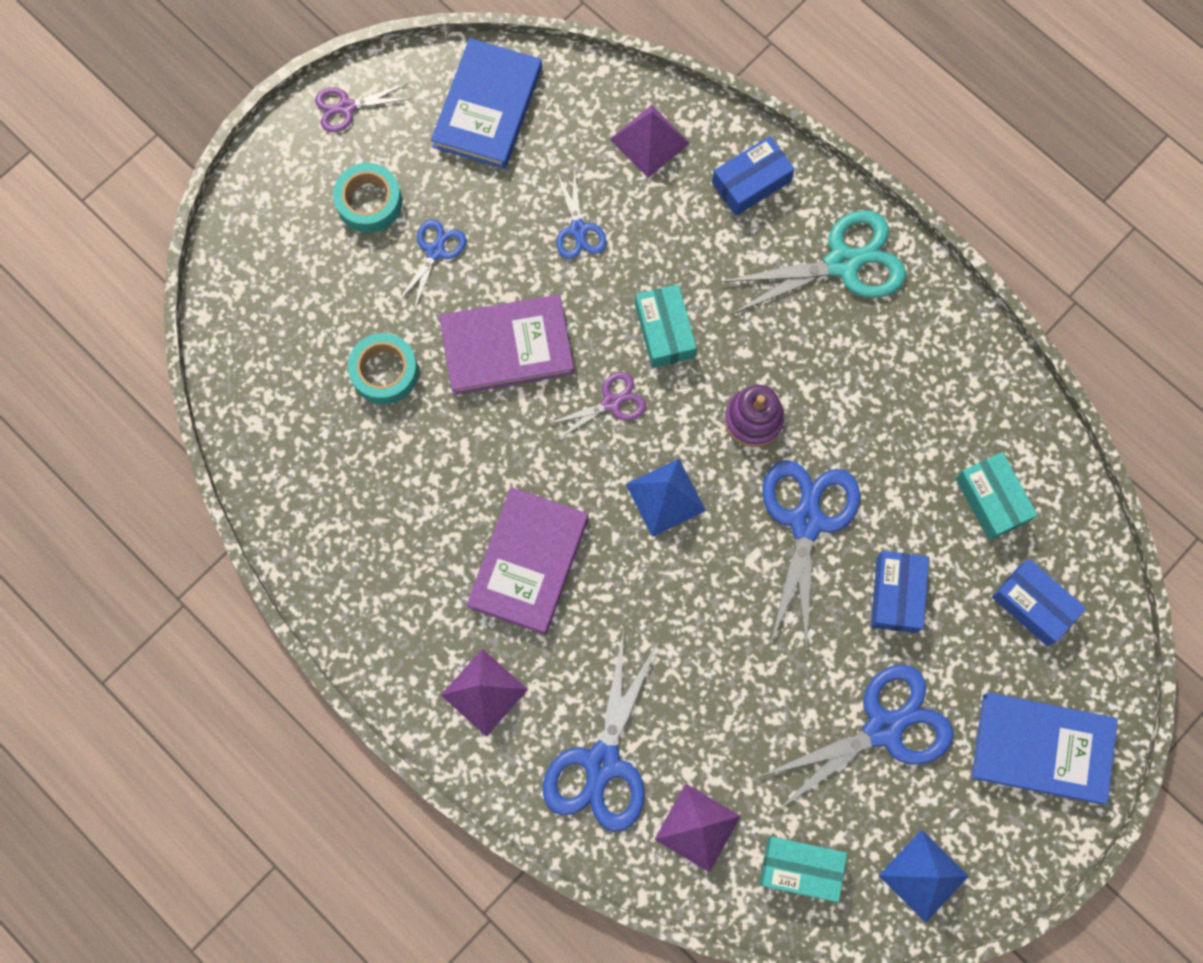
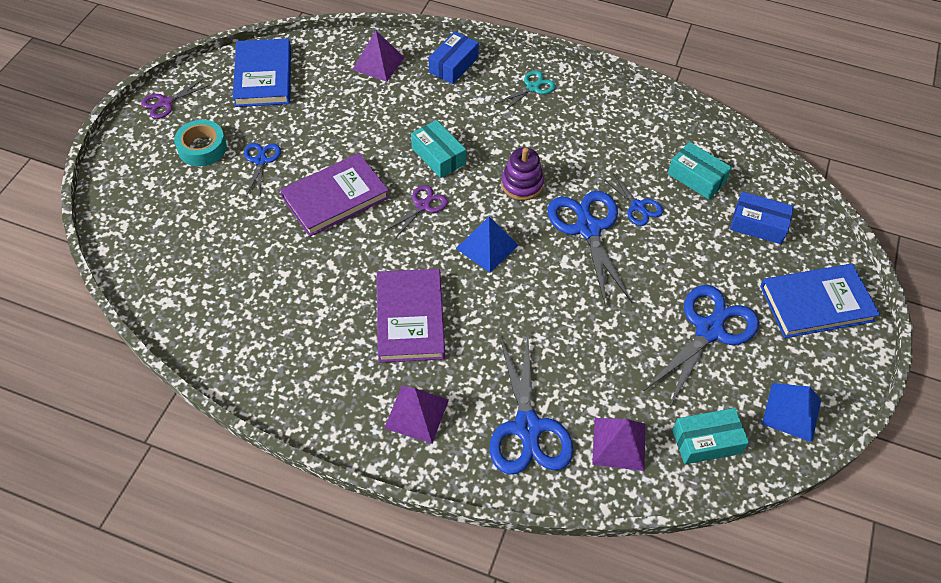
camera: 25 degrees left, 20 degrees down
turquoise tape [348,333,419,405] -> none
blue scissors [556,167,606,259] -> blue scissors moved to [601,171,663,226]
turquoise scissors [720,210,906,315] -> turquoise scissors [495,70,556,111], size x0.53
blue box [871,551,929,633] -> none

